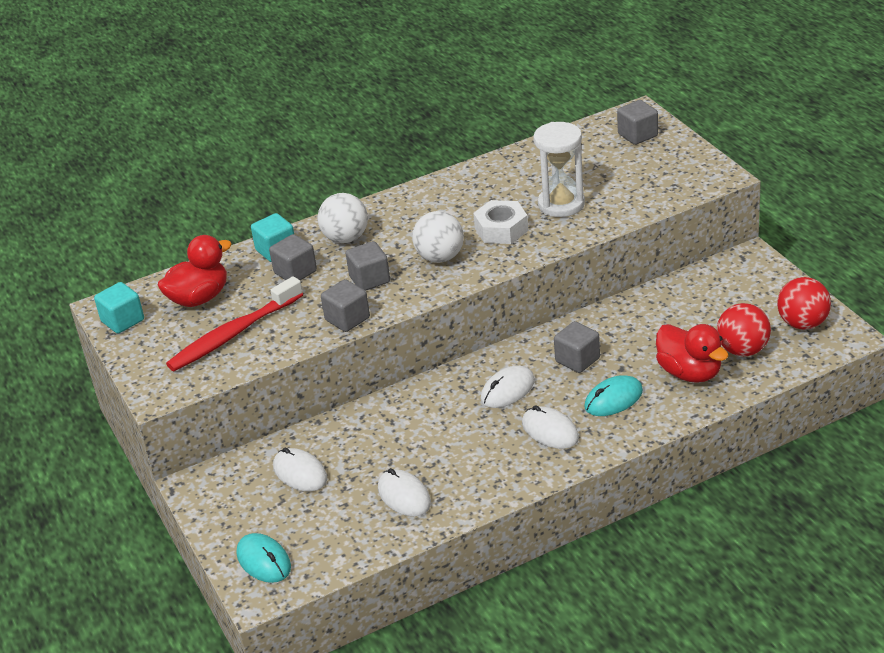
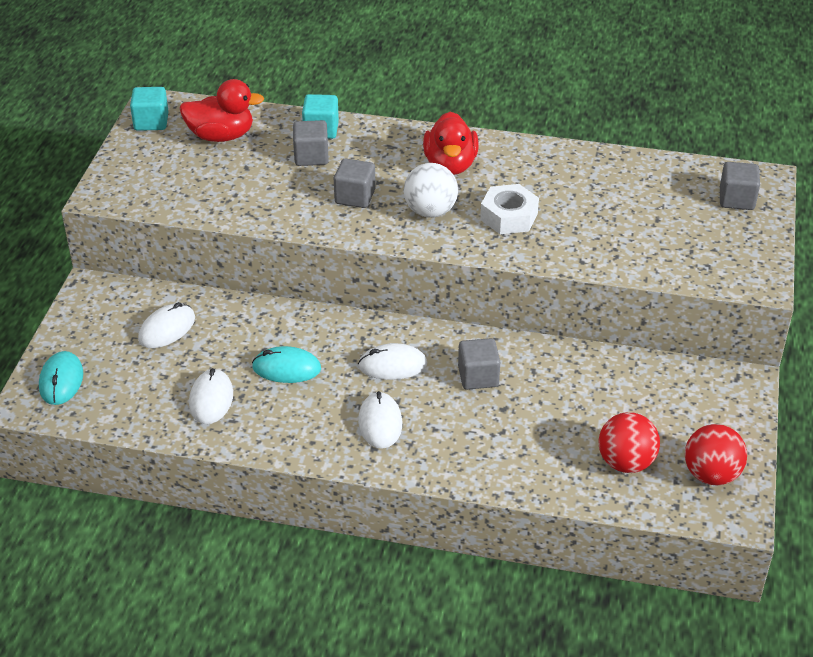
camera: 35 degrees right, 5 degrees up
red toothbrush [166,276,303,371] -> none
white mouse [273,448,327,491] -> white mouse turned 45 degrees clockwise [138,302,195,348]
white ball [317,193,368,243] -> none
grey cube [321,279,370,332] -> none
white hourglass [533,122,585,217] -> none
turquoise mouse [584,375,643,416] -> turquoise mouse moved to [252,346,321,383]
red duck [656,324,728,383] -> red duck moved to [423,111,479,175]

